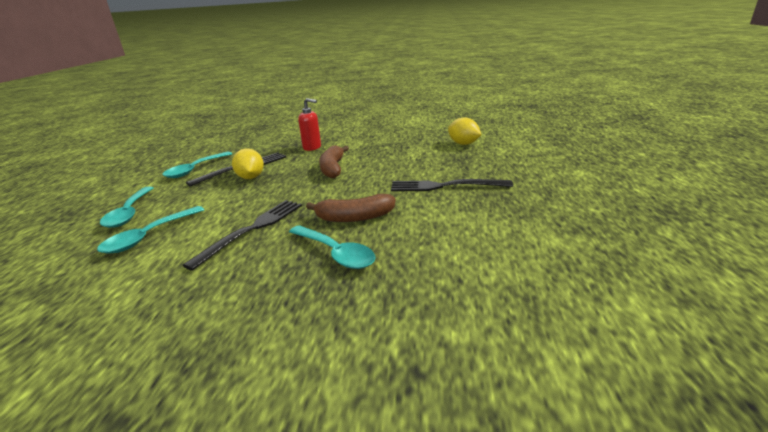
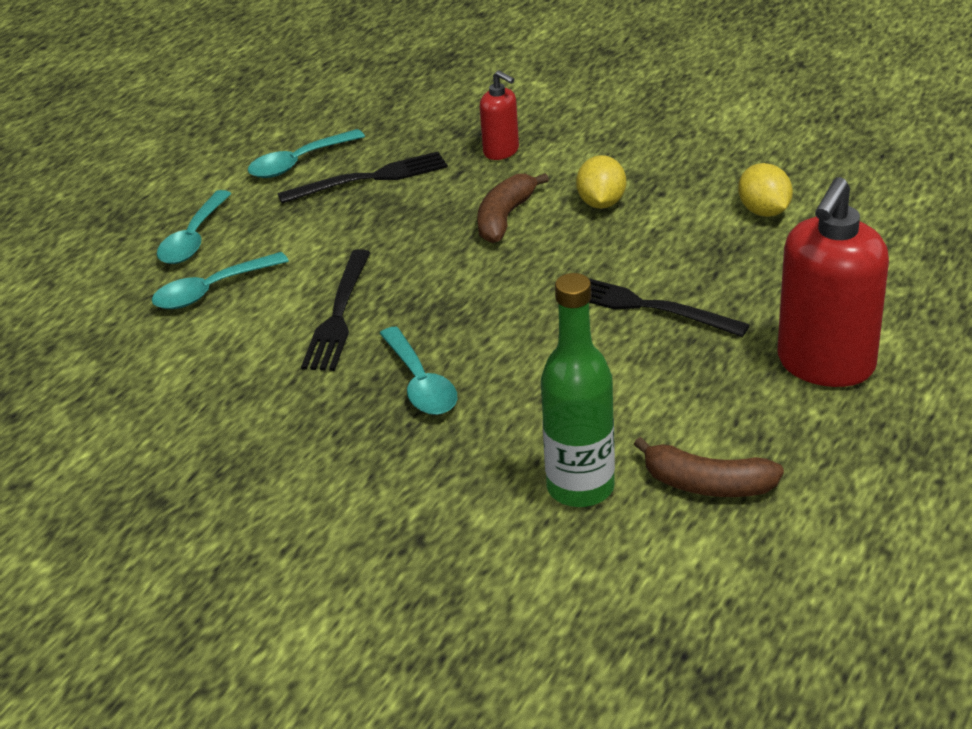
camera: 25 degrees right, 10 degrees up
black fork [182,200,302,271] -> black fork turned 135 degrees clockwise [301,249,371,371]
yellow lemon [232,148,264,179] -> yellow lemon moved to [576,155,626,209]
brown banana [306,194,396,222] -> brown banana moved to [634,437,784,497]
none -> green bottle [541,273,615,507]
none -> red soap dispenser [777,177,889,387]

